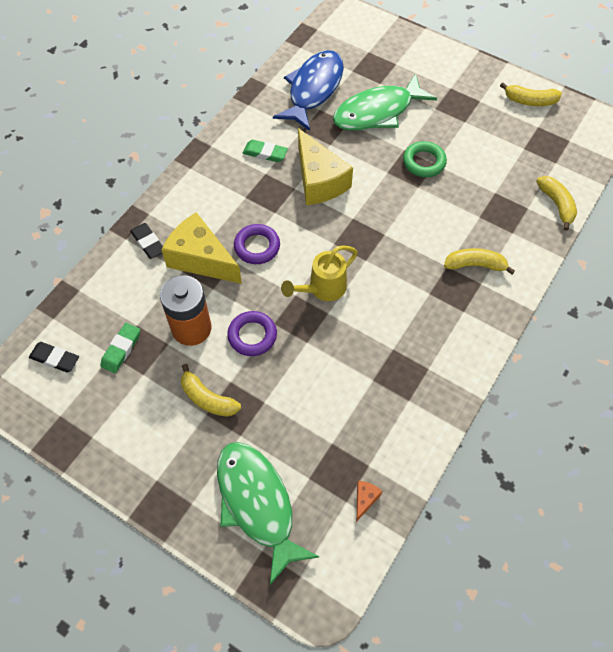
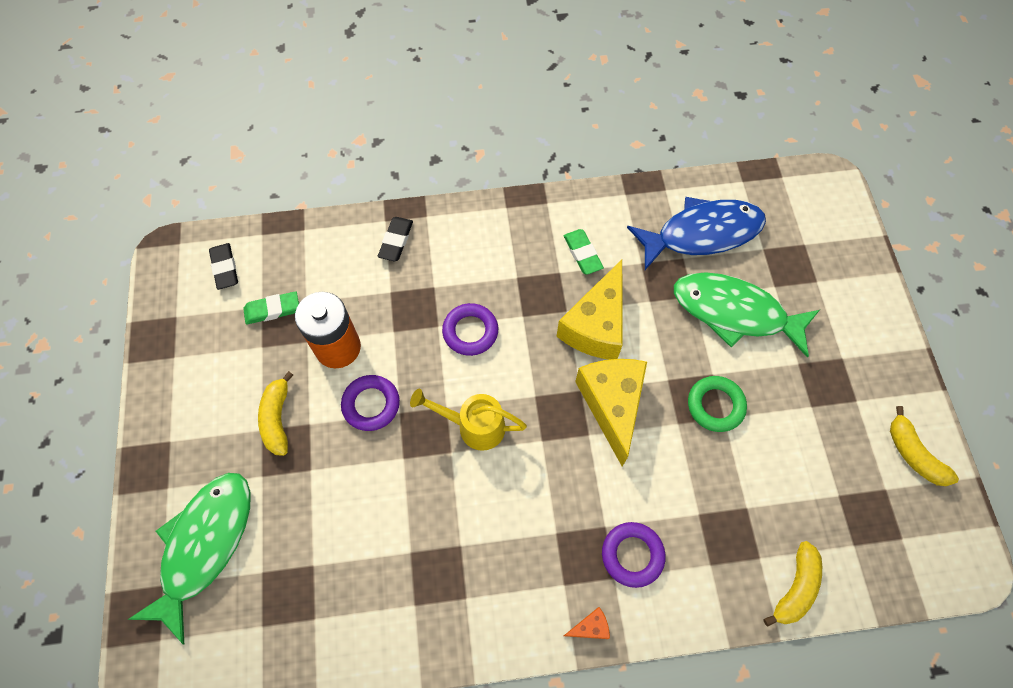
camera: 50 degrees right, 5 degrees up
yellow cheese [161,212,242,284] -> yellow cheese moved to [575,359,647,466]
orange cheese [356,481,382,522] -> orange cheese moved to [564,607,610,639]
yellow banana [444,248,515,274] -> purple ring [602,522,666,588]

